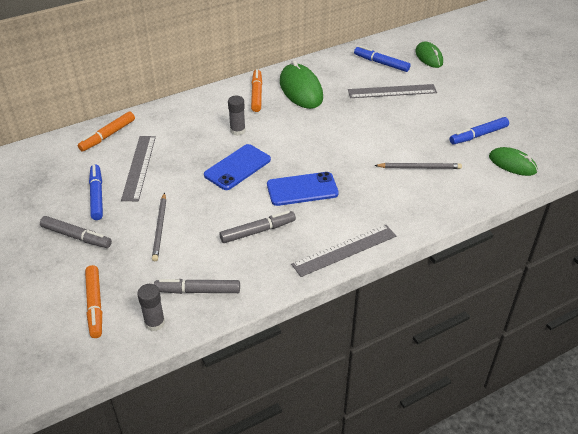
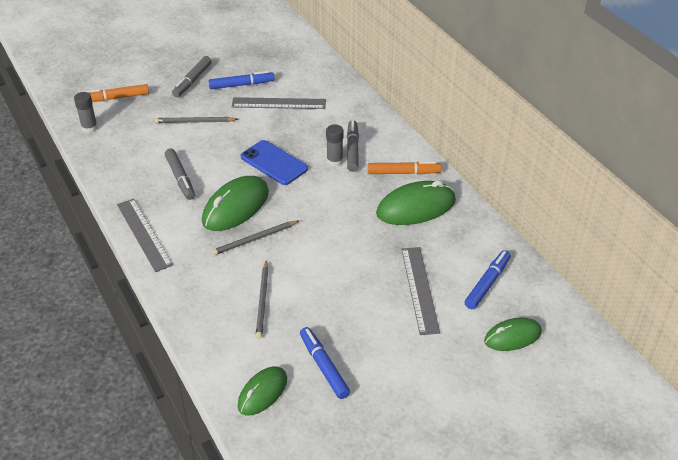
camera: 90 degrees right, 0 degrees up
orange marker [78,111,135,152] -> none
grey marker [154,279,240,294] -> grey marker moved to [347,120,359,172]
blue phone [267,172,339,206] -> green mouse [202,176,269,231]
none -> grey pencil [212,220,300,255]

